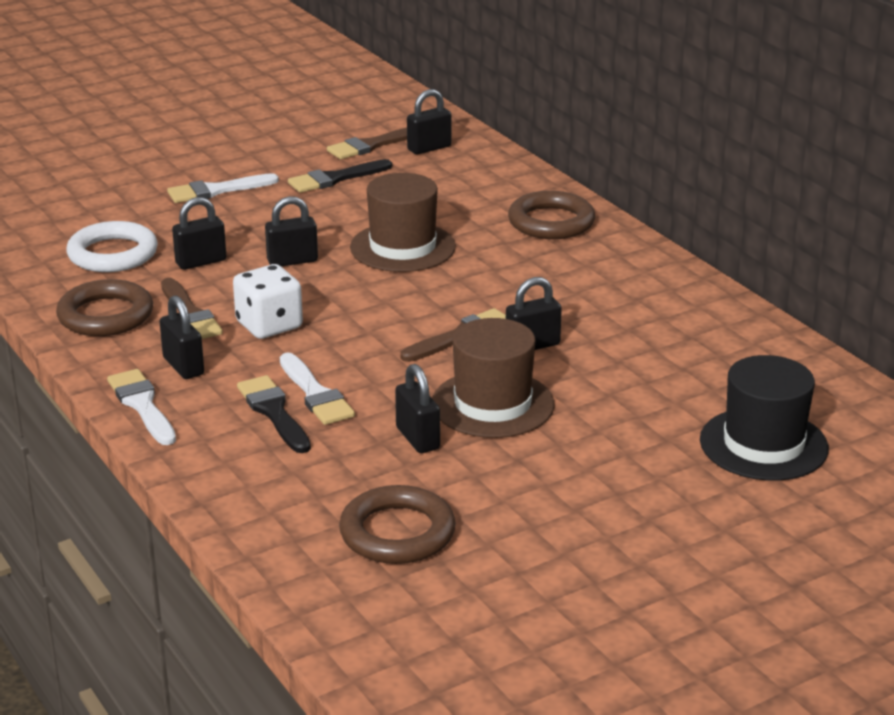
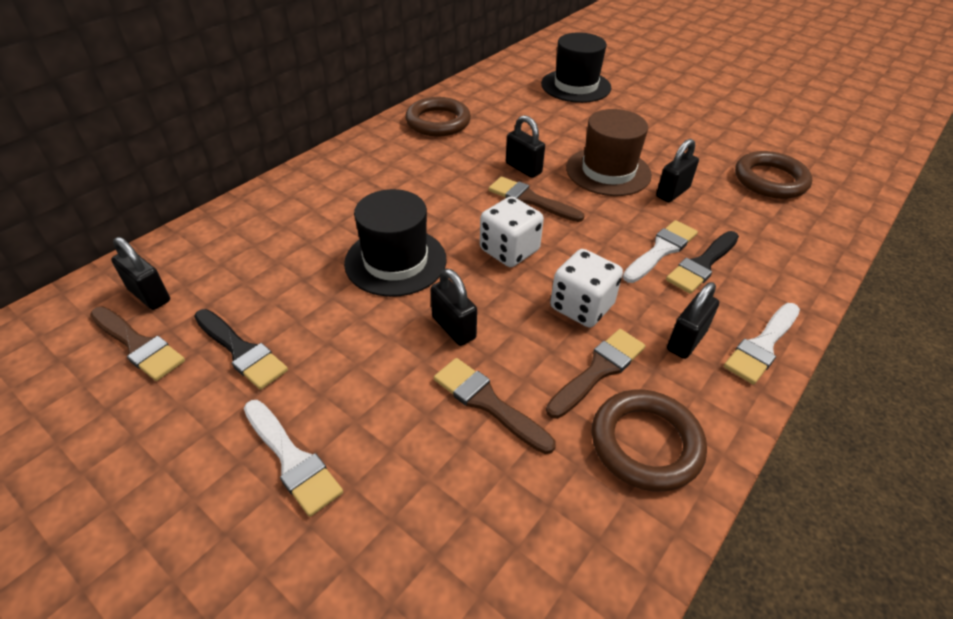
camera: 110 degrees left, 15 degrees up
white ring [66,221,158,272] -> none
black padlock [172,197,226,270] -> brown brush [434,358,556,454]
brown hat [350,173,456,272] -> black hat [344,189,447,297]
brown ring [508,191,595,239] -> brown ring moved to [405,97,471,137]
none -> white dice [480,196,544,267]

